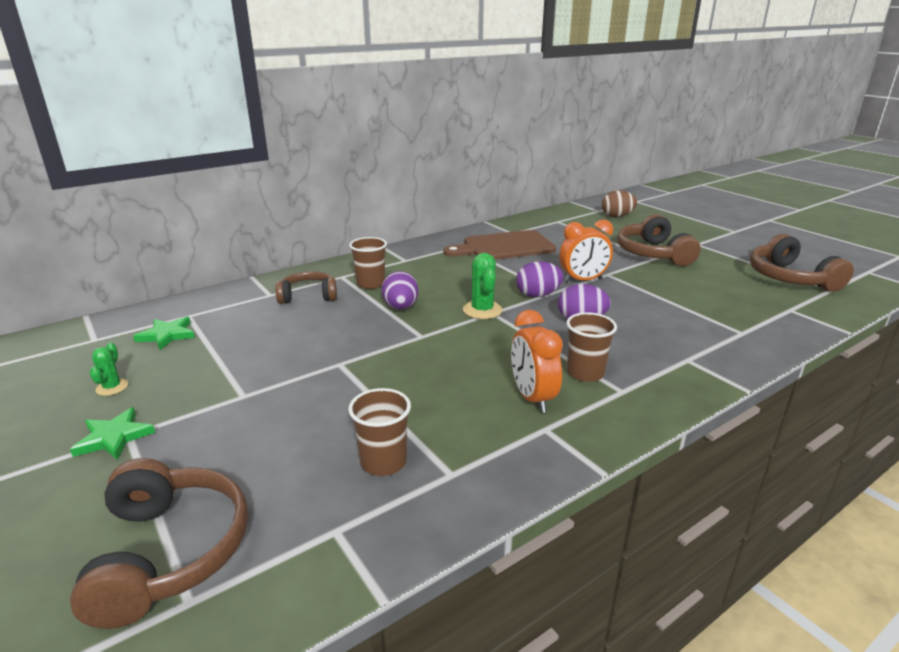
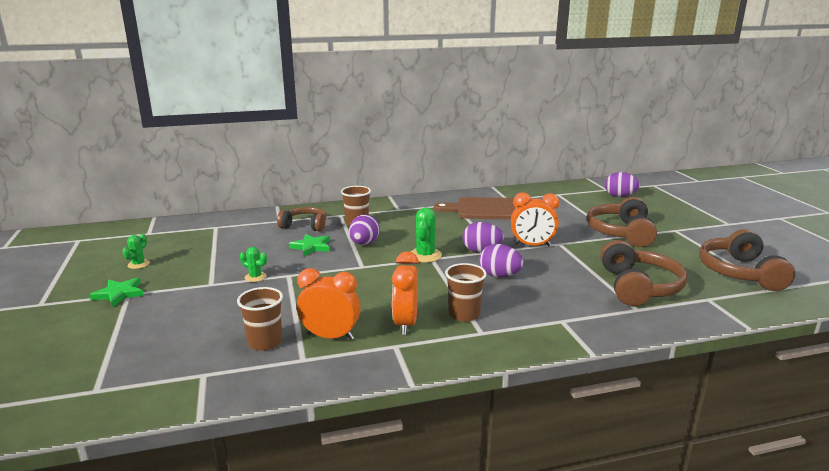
camera: 20 degrees right, 5 degrees down
brown headphones [70,458,248,629] -> brown headphones moved to [600,240,687,306]
green star [133,317,195,350] -> green star moved to [289,234,330,256]
brown egg [602,190,637,217] -> purple egg [605,172,640,197]
none -> green cactus [240,247,267,282]
none -> orange clock [297,268,361,340]

